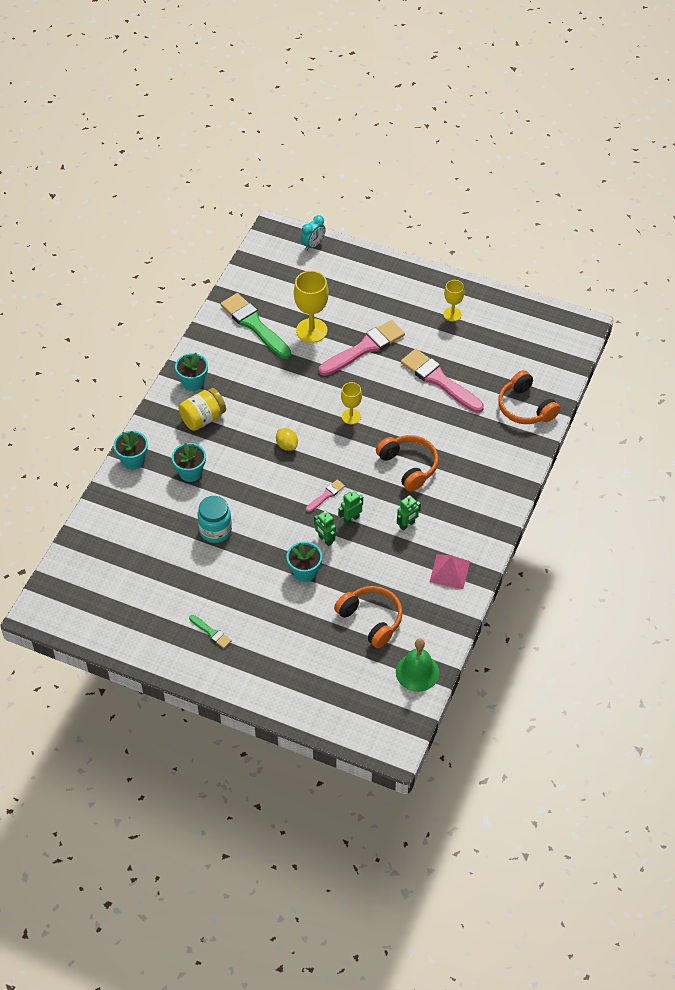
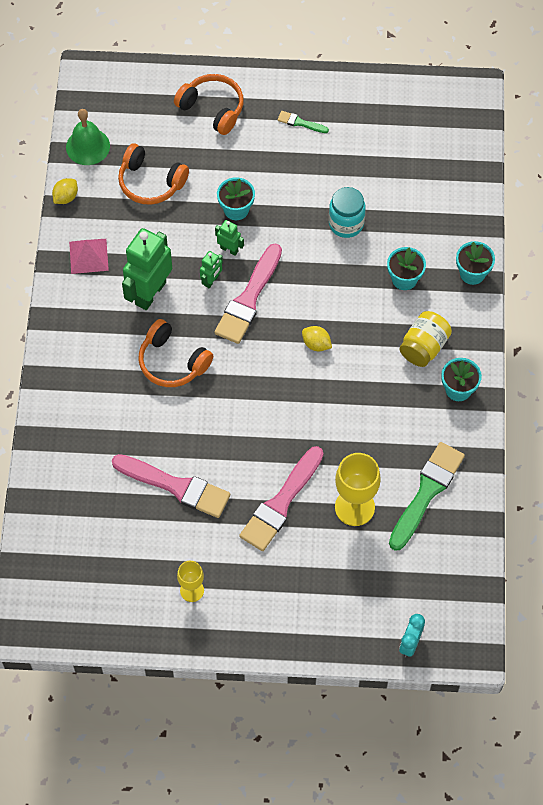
camera: 160 degrees right, 10 degrees up
green brush [221,293,291,359] -> green brush turned 90 degrees counterclockwise [389,442,465,551]
pink brush [306,479,345,512] -> pink brush [214,243,282,344], size x2.16
yellow goblet [341,382,362,424] -> none
green robot [397,495,421,530] -> green robot [122,228,172,310], size x2.15
orange headphones [498,370,560,424] -> orange headphones moved to [174,74,244,135]
none -> yellow lemon [52,178,78,204]

